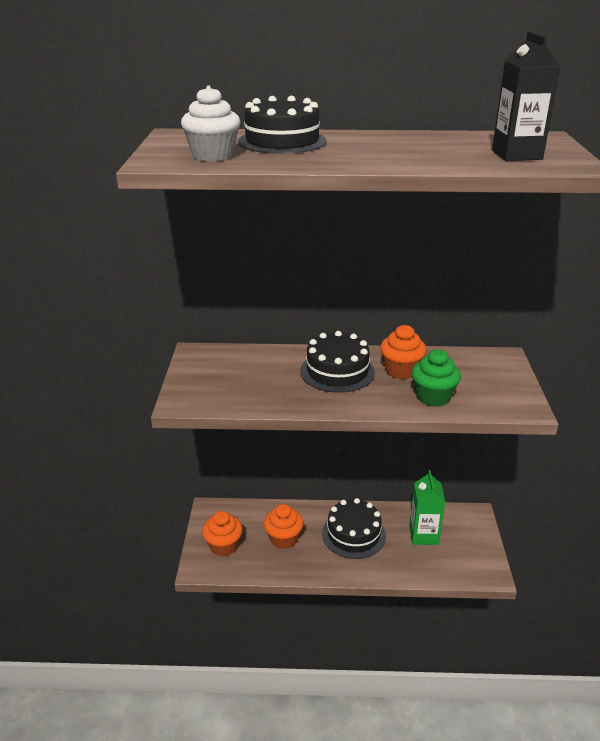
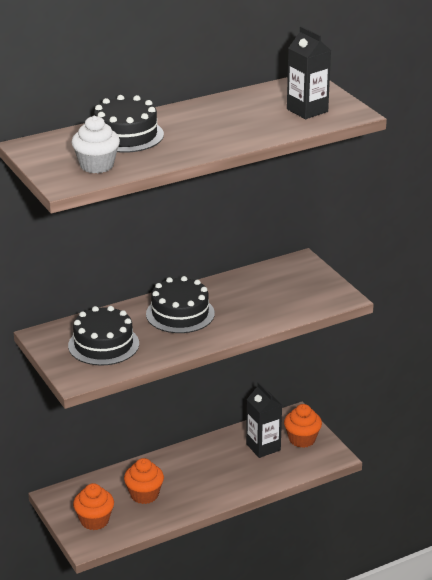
camera: 30 degrees left, 0 degrees up
black cake [322,498,386,559] -> black cake moved to [68,306,139,366]
orange cupcake [380,325,427,379] -> orange cupcake moved to [284,404,322,448]
green carton [409,470,445,545] -> black carton [246,382,282,458]
green cupcake [411,349,461,407] -> none

